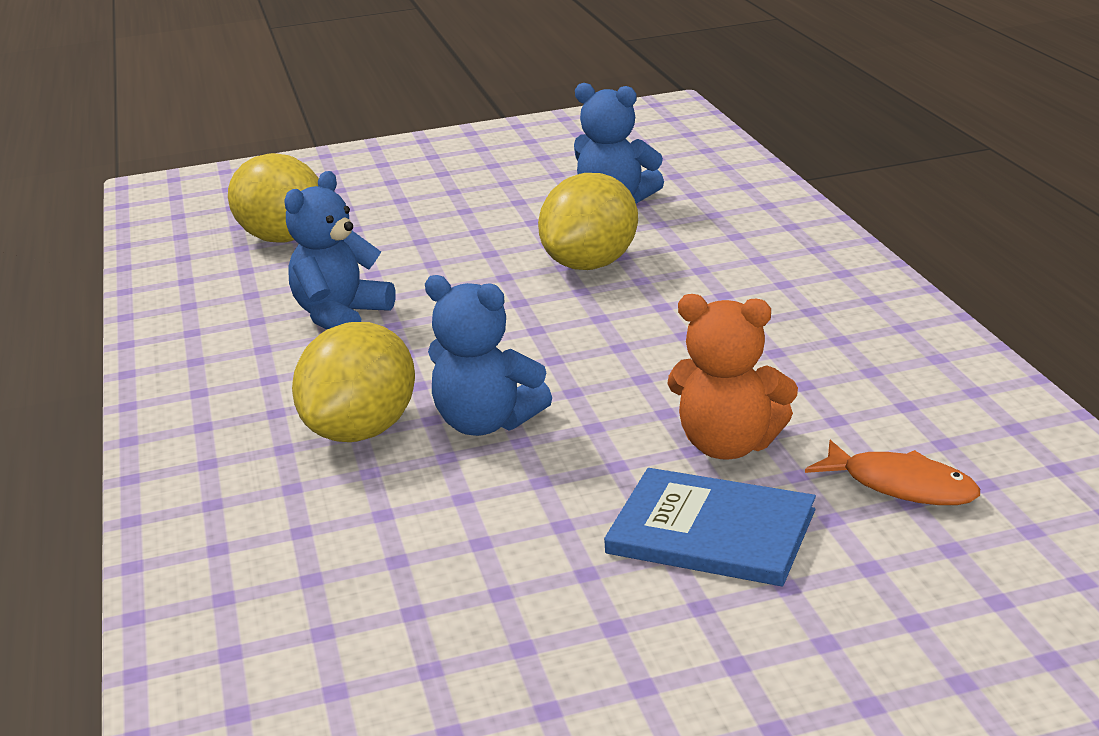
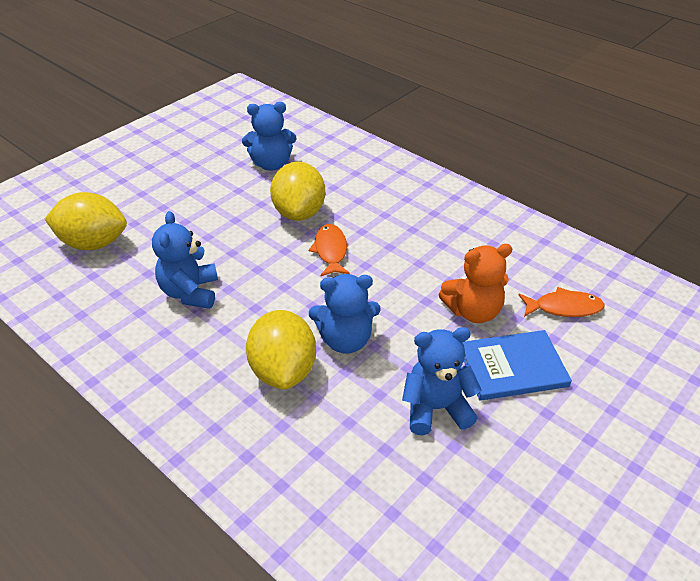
camera: 35 degrees left, 15 degrees up
none -> orange fish [309,224,350,276]
none -> blue teddy bear [402,327,482,435]

